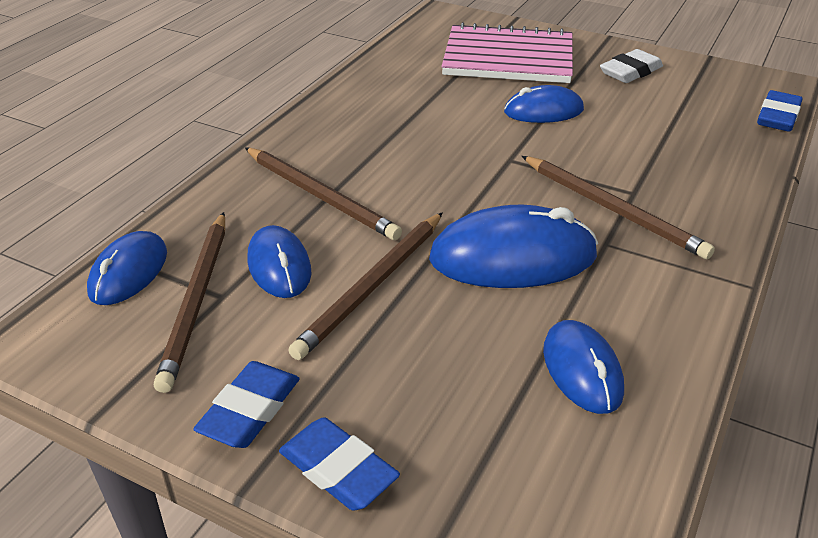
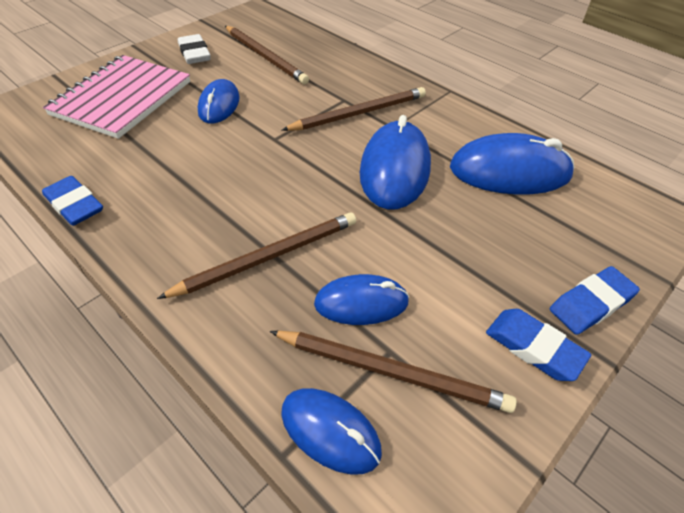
camera: 75 degrees left, 10 degrees up
brown pencil [288,212,443,360] -> brown pencil moved to [225,26,309,84]
blue mouse [543,320,624,414] -> blue mouse [450,133,575,195], size x1.63
blue eraser [757,90,803,132] -> blue eraser moved to [42,176,103,226]

